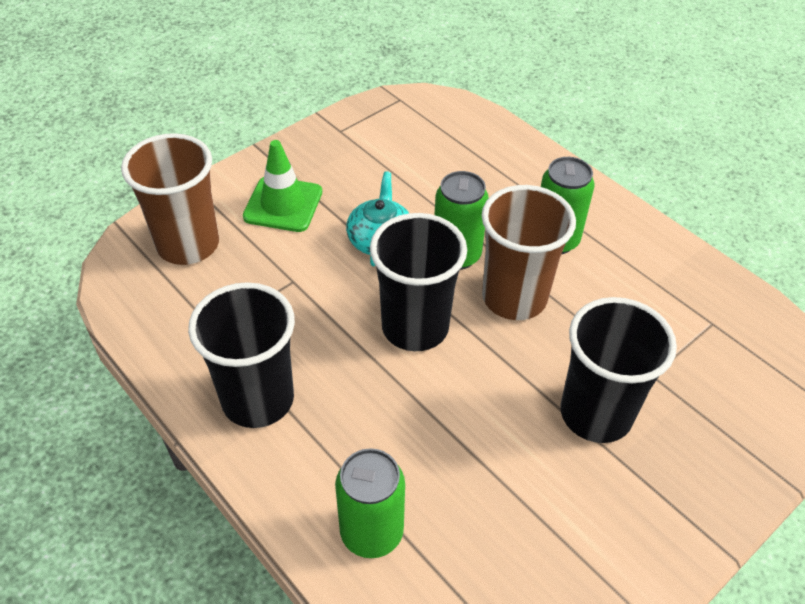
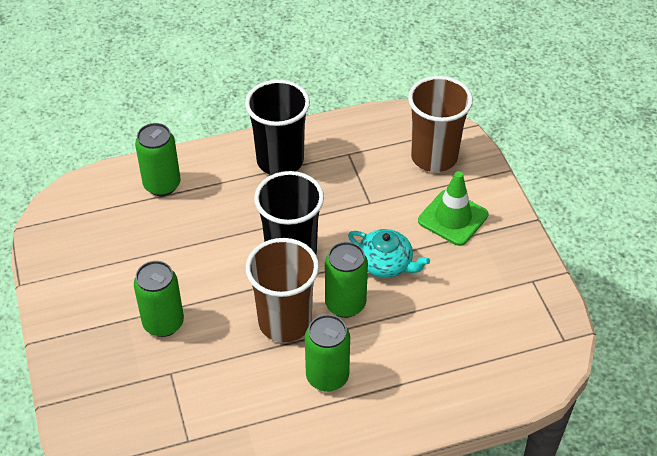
camera: 115 degrees right, 0 degrees up
black cup [560,297,677,443] -> green can [134,261,184,337]

